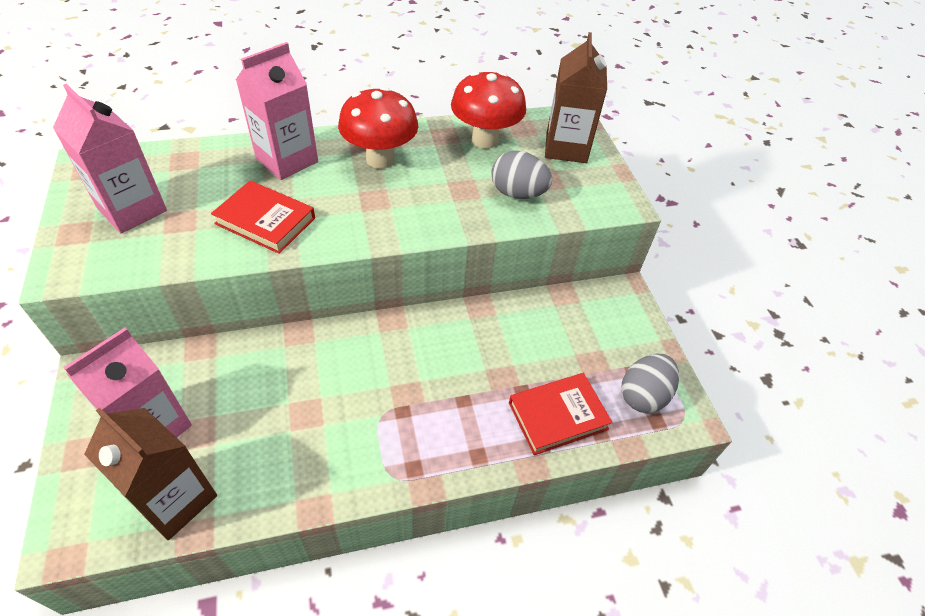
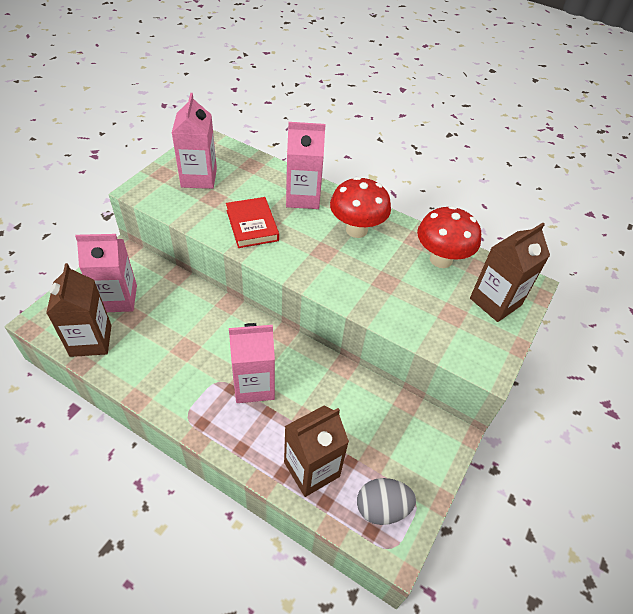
camera: 45 degrees right, 0 degrees up
grey egg [492,151,552,199] -> none
red book [509,373,613,455] -> brown carton [284,406,349,497]
none -> pink carton [229,323,275,403]

